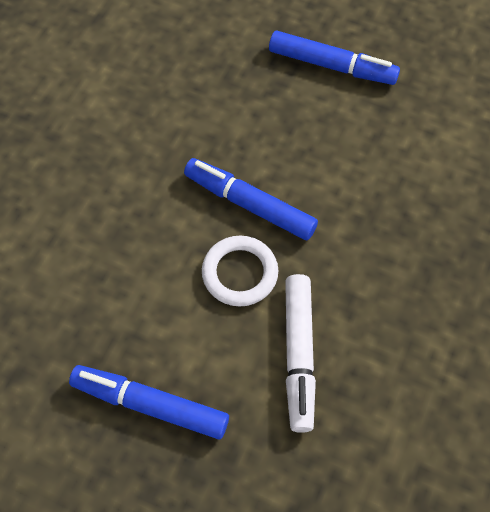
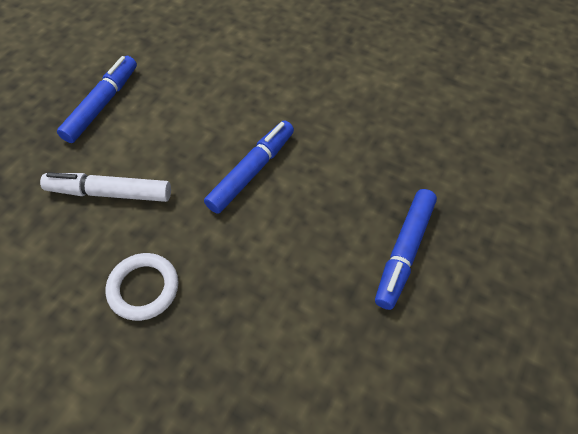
camera: 95 degrees right, 5 degrees down
white ring [202,236,278,307] -> white ring moved to [106,253,179,321]

